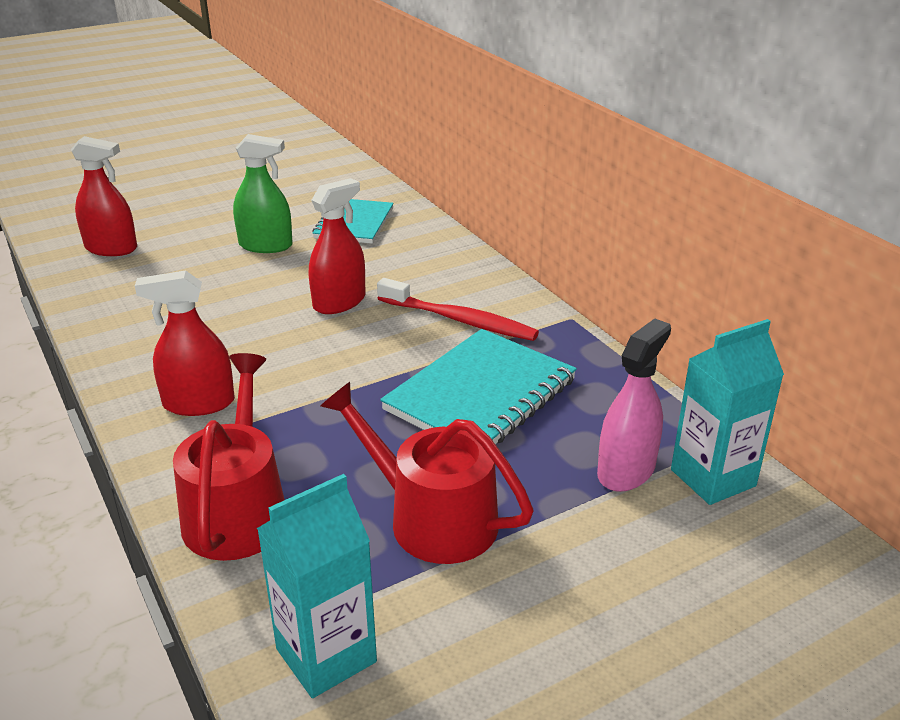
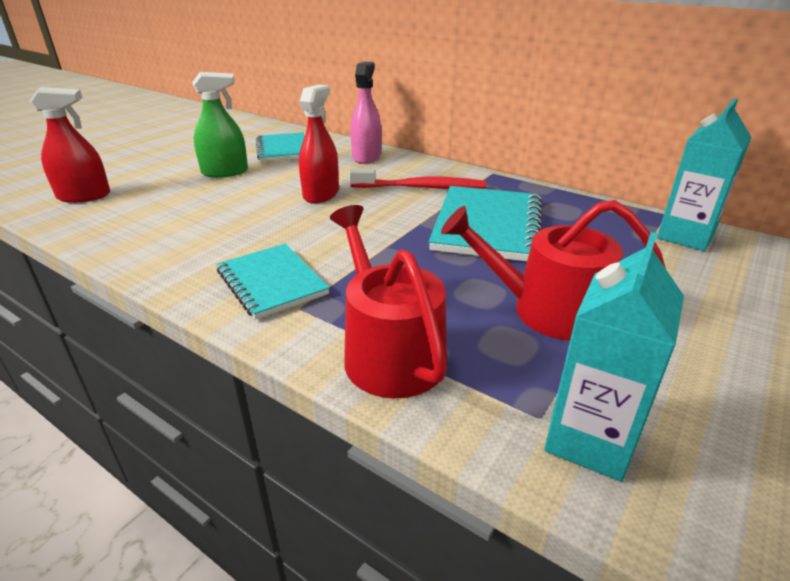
camera: 25 degrees left, 0 degrees up
red spray bottle [135,270,235,416] -> turquoise notebook [217,244,330,320]
pink spray bottle [597,318,671,492] -> pink spray bottle moved to [350,62,381,164]

